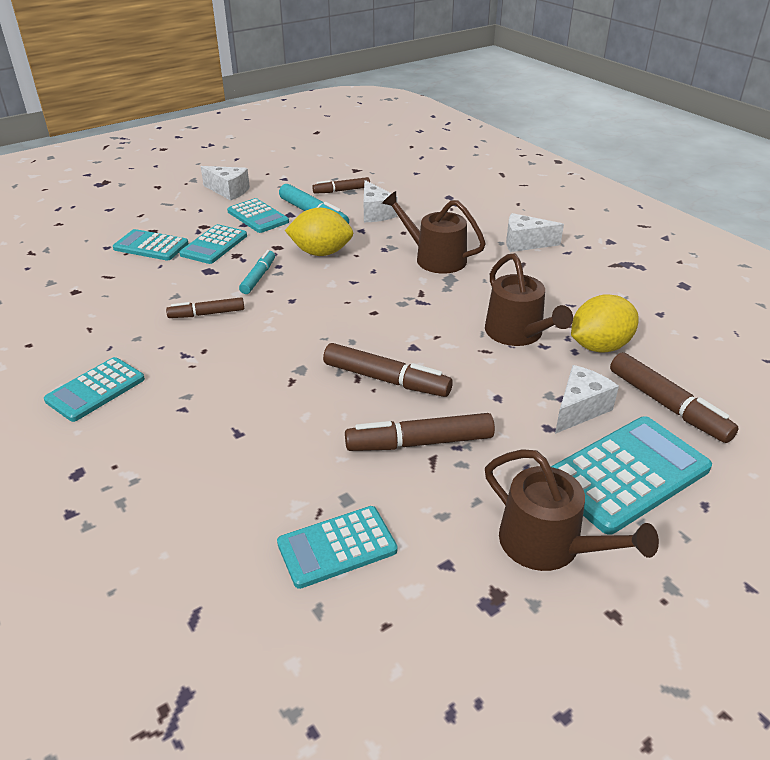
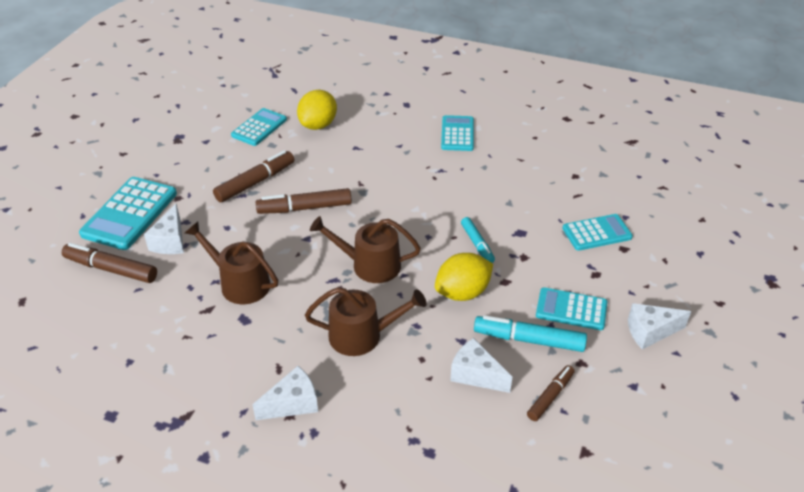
camera: 145 degrees right, 5 degrees up
brown marker [166,297,244,318] -> none
turquoise calculator [179,224,247,264] -> none
brown watering can [485,449,659,571] -> brown watering can moved to [310,216,421,283]
yellow lemon [571,294,638,353] -> yellow lemon moved to [297,90,337,130]

